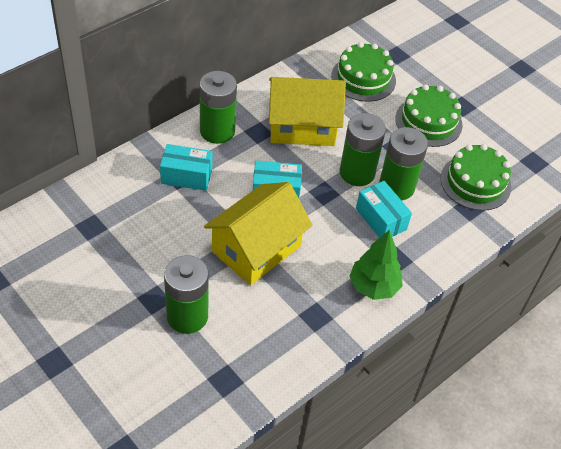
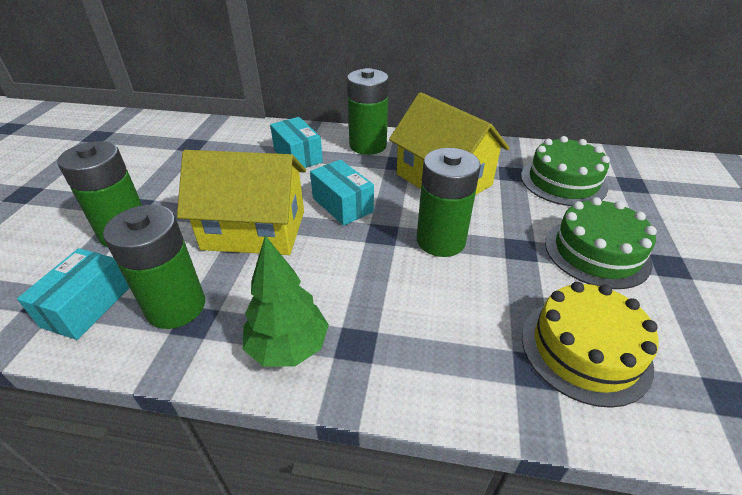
camera: 55 degrees right, 10 degrees down
turquoise box [356,181,412,238] -> turquoise box moved to [17,248,129,340]
green battery [379,127,428,200] -> green battery moved to [103,205,205,329]
green cake [440,144,511,211] -> yellow cake [522,282,659,408]

